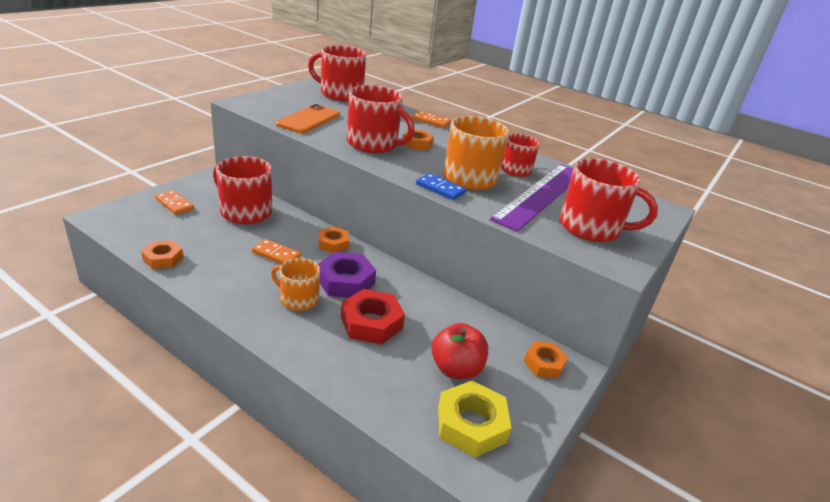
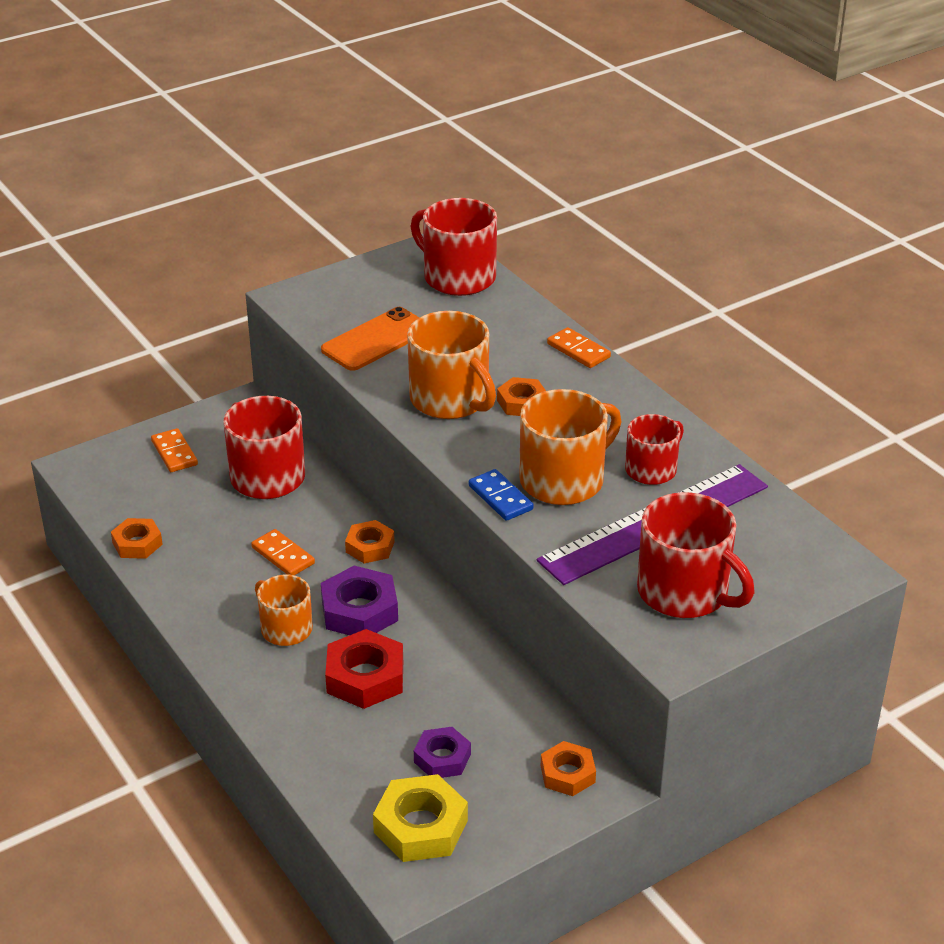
camera: 25 degrees right, 5 degrees up
red mug [347,85,415,153] -> orange mug [407,311,496,419]
red apple [431,323,488,379] -> purple nut [414,727,471,778]

